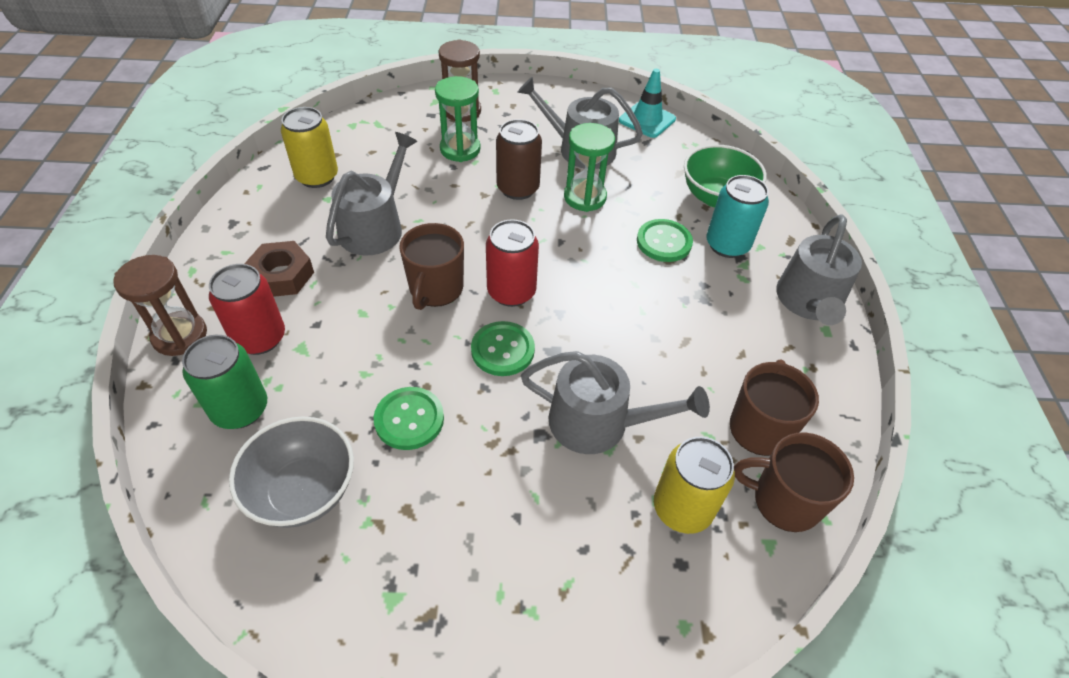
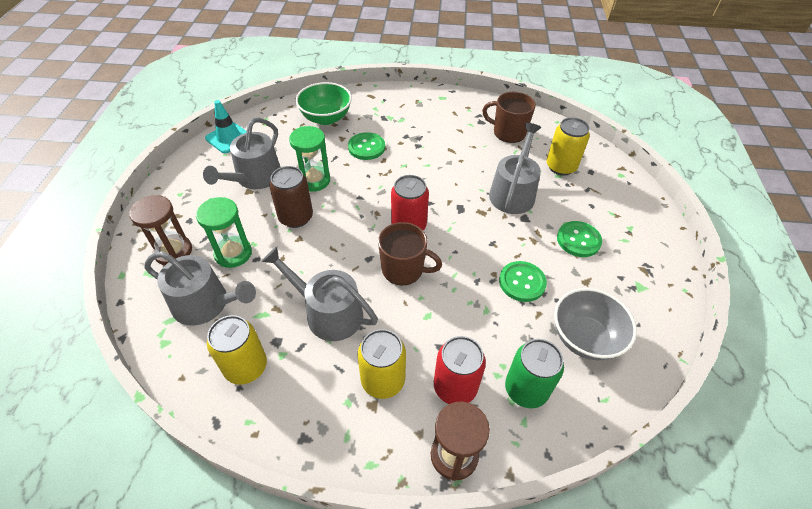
camera: 85 degrees left, 0 degrees up
brown nut [244,241,314,297] -> yellow can [358,329,406,399]
green button [471,321,535,376] -> green button moved to [557,221,602,257]
turquoise can [706,175,769,258] -> none
brown mug [734,433,854,532] -> none
grey watering can [776,214,862,325] -> grey watering can moved to [144,251,256,326]

